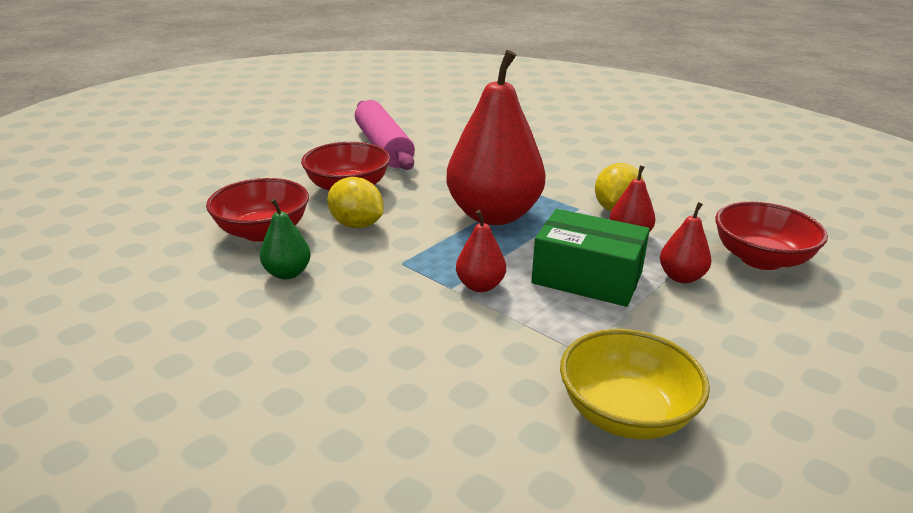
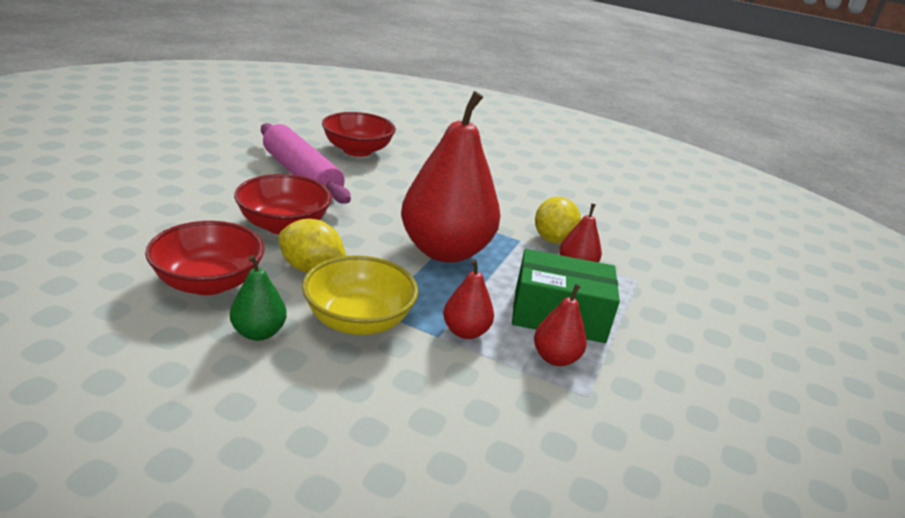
camera: 20 degrees left, 0 degrees up
yellow bowl [560,329,710,439] -> yellow bowl moved to [302,255,418,335]
red pear [660,202,712,283] -> red pear moved to [534,284,587,366]
red bowl [715,202,828,270] -> red bowl moved to [322,112,396,157]

